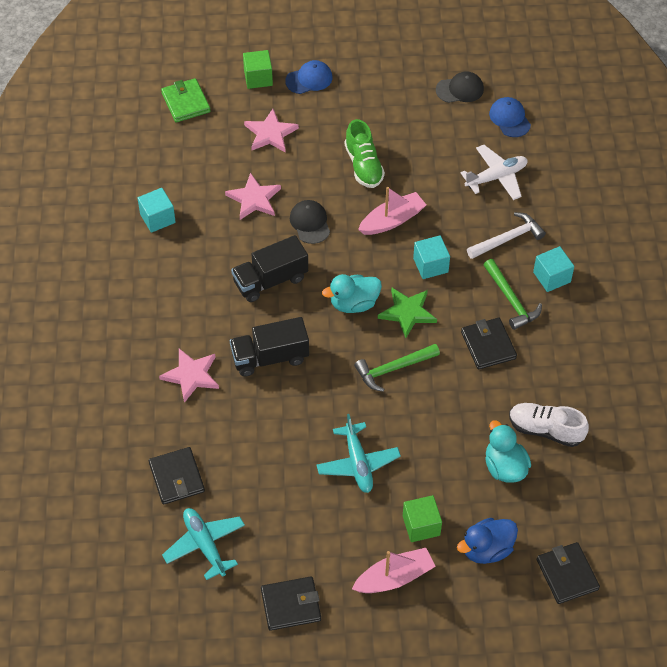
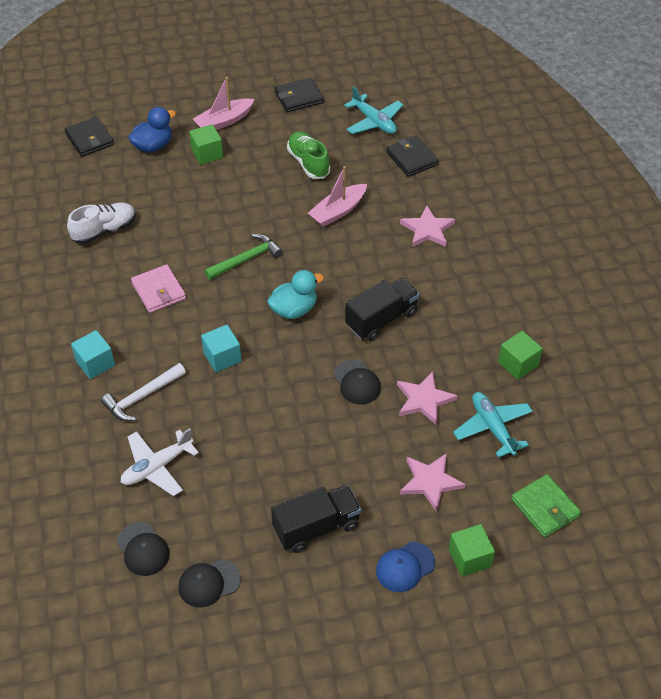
camera: 170 degrees right, 5 degrees down
turquoise cube [137,188,176,233] -> green cube [498,331,543,380]
black truck [230,317,309,377] -> black truck moved to [271,485,361,553]
turquoise plane [317,414,401,493] -> turquoise plane moved to [453,392,533,458]
green shoe [345,119,385,188] -> green shoe moved to [287,131,330,179]
pink boat [358,187,426,235] -> pink boat moved to [308,166,367,227]
green star [378,287,437,338] -> none
black wallet [461,318,517,369] -> pink wallet [131,264,186,313]
green hammer [484,259,542,330] -> none
turquoise duck [485,420,531,483] -> none
blue cap [489,97,531,137] -> black cap [117,522,170,576]
white shoe [509,403,589,447] -> white shoe turned 45 degrees counterclockwise [67,202,136,244]

